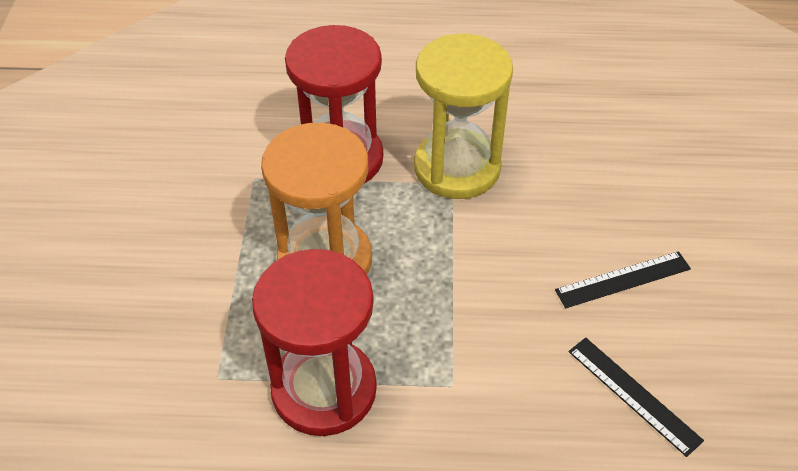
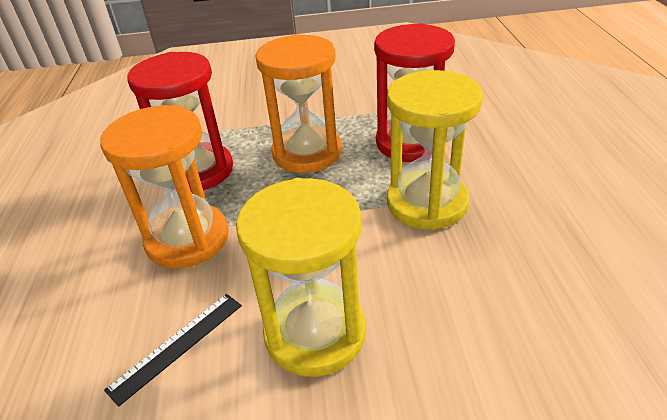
camera: 85 degrees right, 10 degrees down
black ruler [555,251,691,308] -> yellow hourglass [236,178,366,377]
none -> orange hourglass [100,105,229,269]

